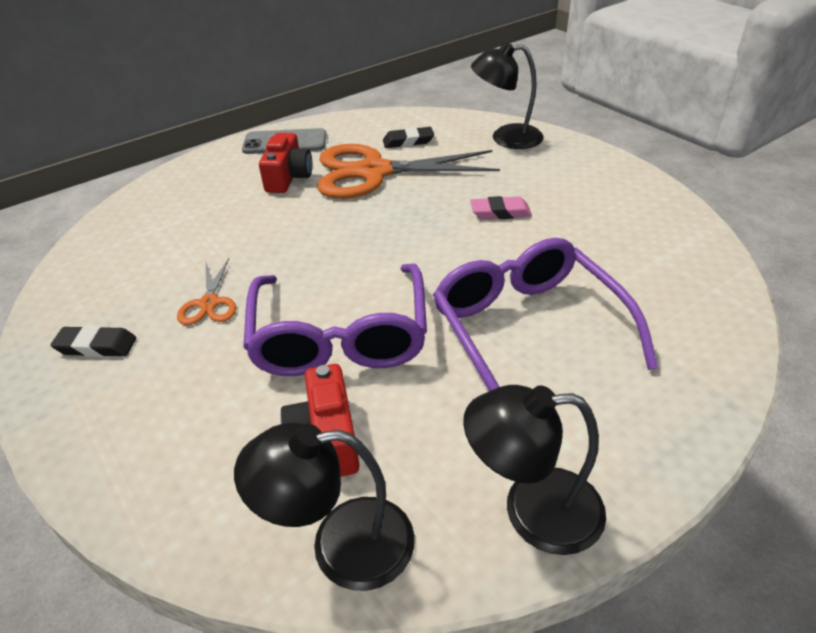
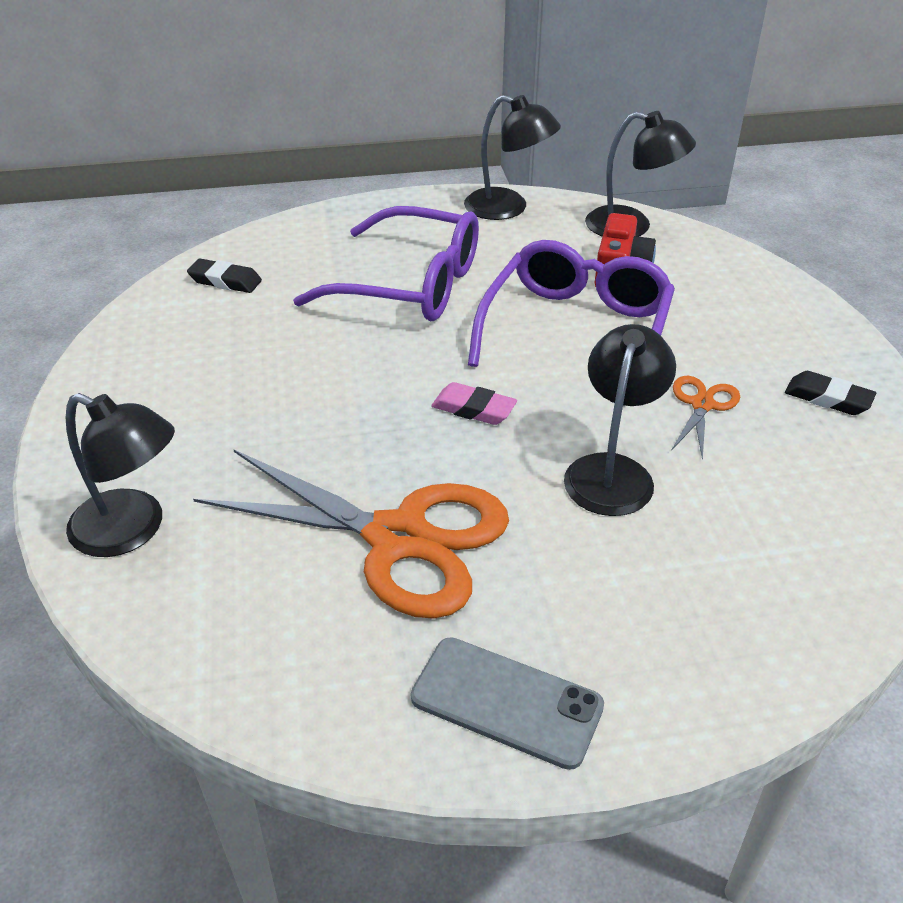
camera: 155 degrees left, 0 degrees up
red camera [259,133,312,193] -> none
black eraser [383,127,434,148] -> black eraser moved to [187,259,262,293]
purple glasses [433,238,658,391] -> purple glasses turned 75 degrees counterclockwise [293,206,479,321]
pink eraser [470,196,532,220] -> pink eraser moved to [431,382,517,425]
none -> black lamp [564,324,676,516]

